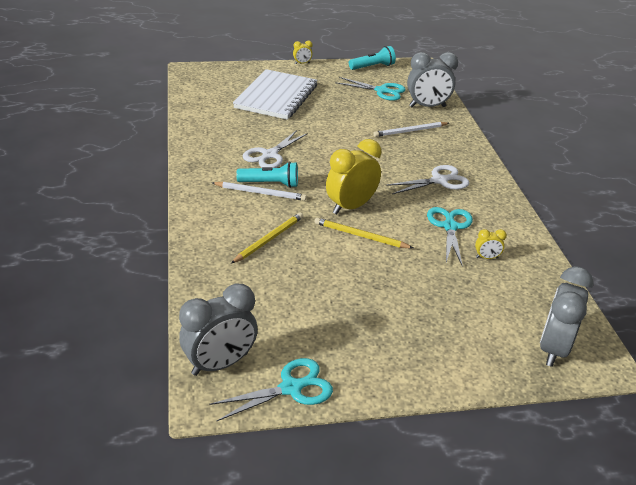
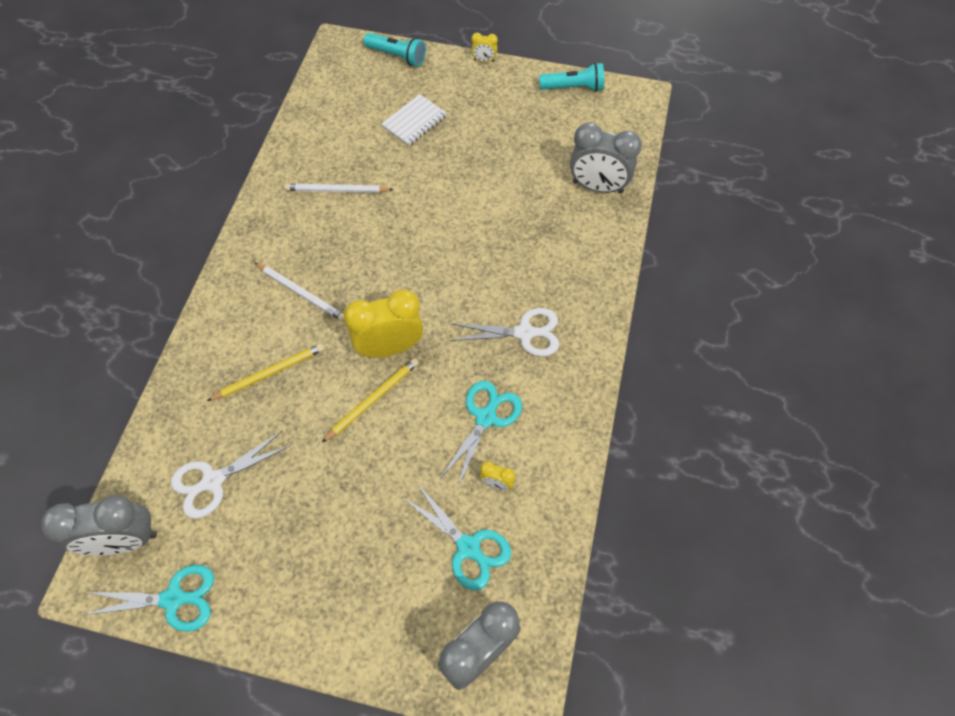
camera: 25 degrees right, 25 degrees up
white notebook [233,69,317,120] -> white notebook [381,94,447,146], size x0.51
turquoise flashlight [236,162,298,188] -> turquoise flashlight moved to [364,33,426,66]
white scissors [243,130,308,168] -> white scissors moved to [171,431,290,519]
yellow pencil [315,218,413,248] -> yellow pencil turned 90 degrees clockwise [322,358,419,442]
turquoise scissors [335,77,406,101] -> turquoise scissors moved to [402,482,511,590]
white pencil [373,122,449,137] -> white pencil moved to [284,184,394,193]

